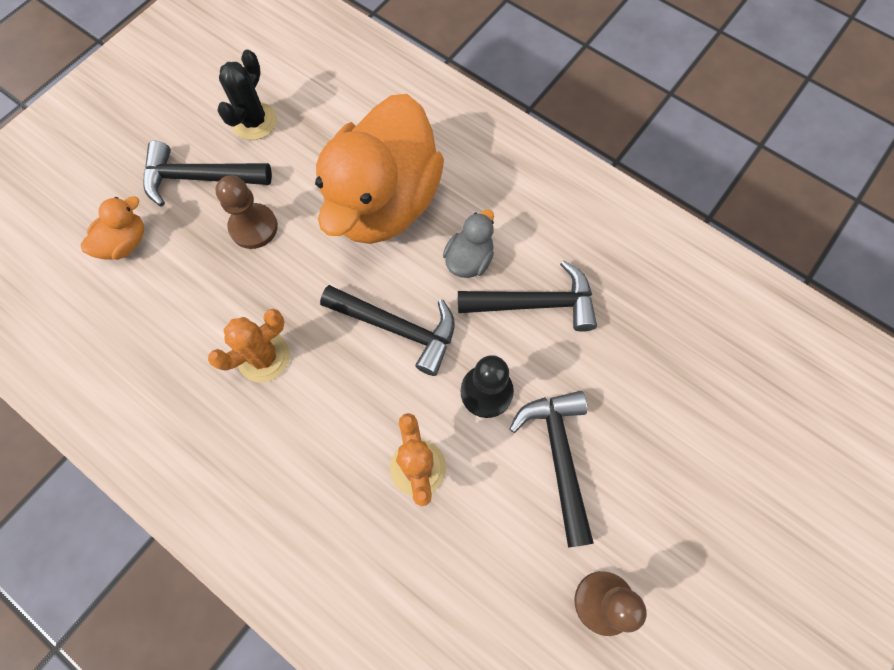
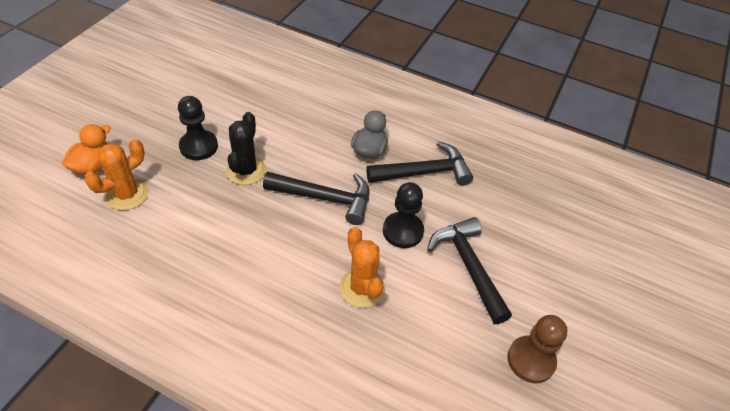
camera: 15 degrees left, 20 degrees down
black hammer [143,141,272,207] -> none
orange cactus [208,309,290,382] -> orange cactus moved to [84,139,149,210]
brown pawn [215,176,278,249] -> black pawn [178,96,218,160]
black cactus [217,49,277,140] -> black cactus moved to [226,112,266,185]
orange duck [315,94,444,244] -> none

